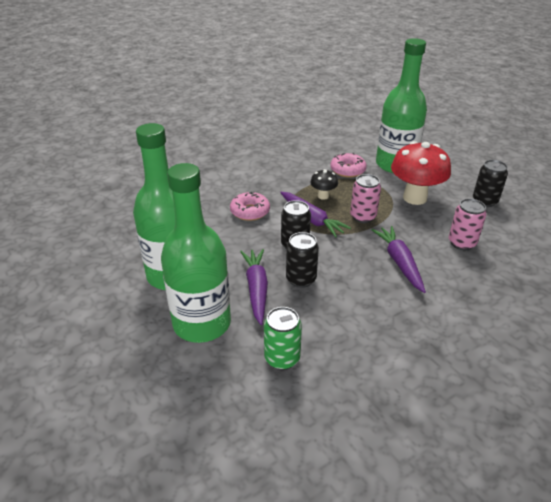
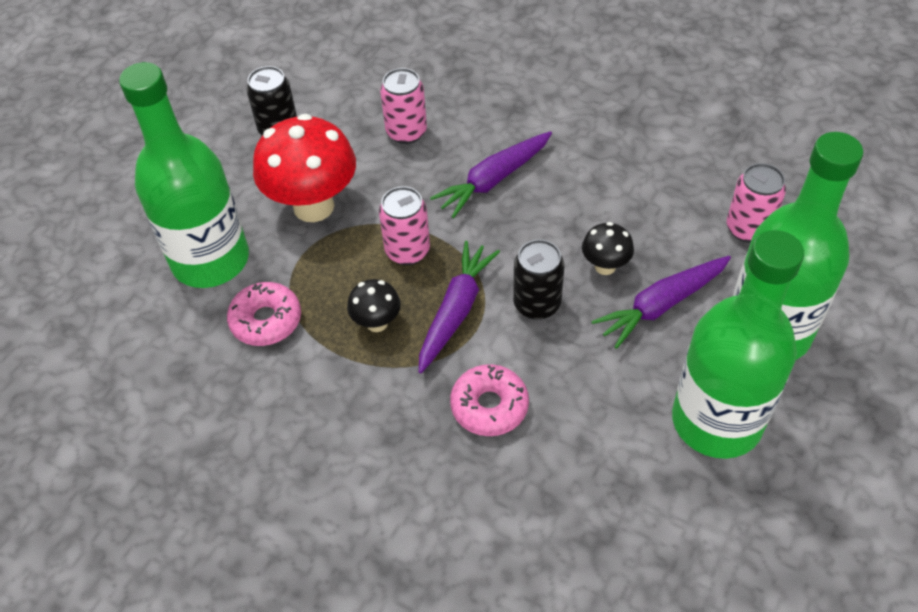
camera: 115 degrees left, 15 degrees up
green can [264,307,302,370] -> pink can [727,163,786,243]
black can [286,232,319,288] -> black mushroom [582,222,634,275]

